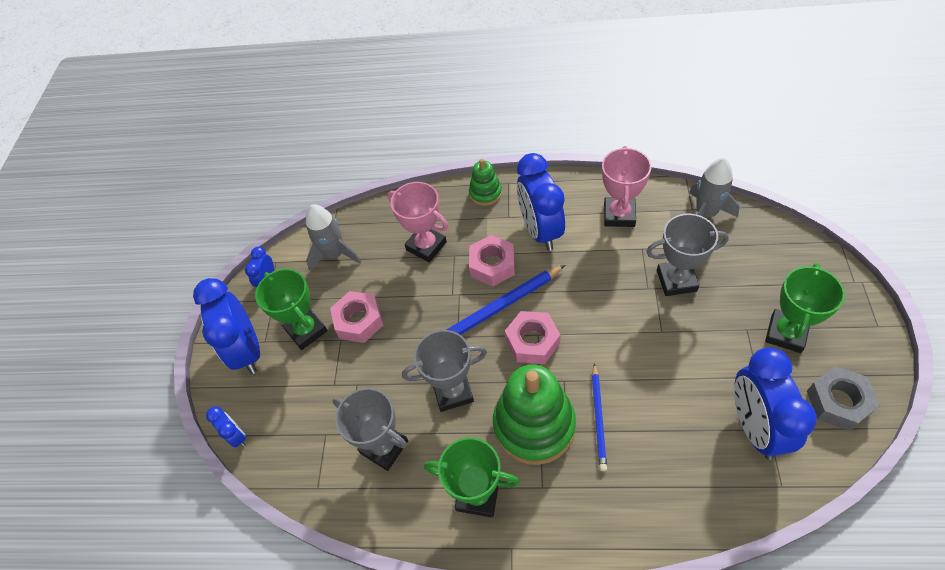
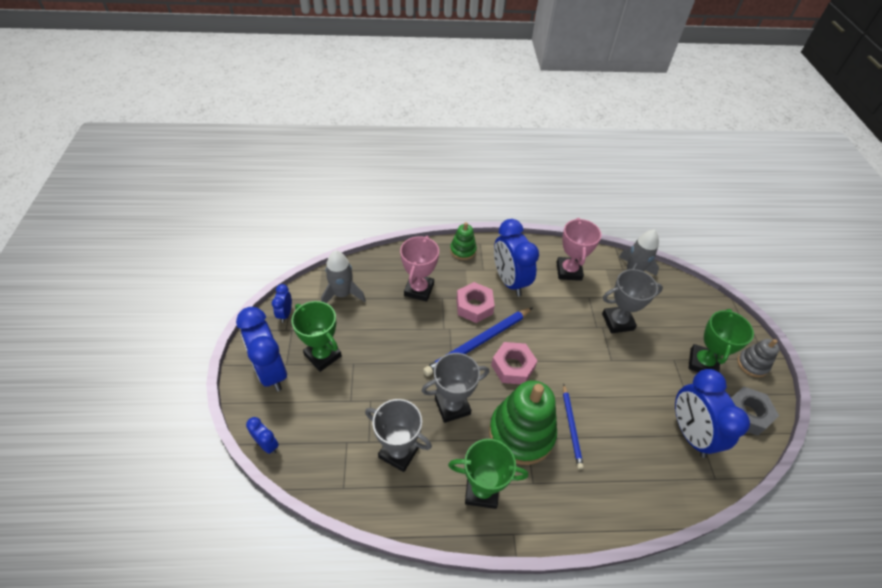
camera: 15 degrees left, 5 degrees down
pink nut [330,291,383,343] -> none
pink trophy [387,182,448,262] -> pink trophy turned 75 degrees clockwise [400,236,439,302]
none -> grey stacking toy [737,339,780,377]

